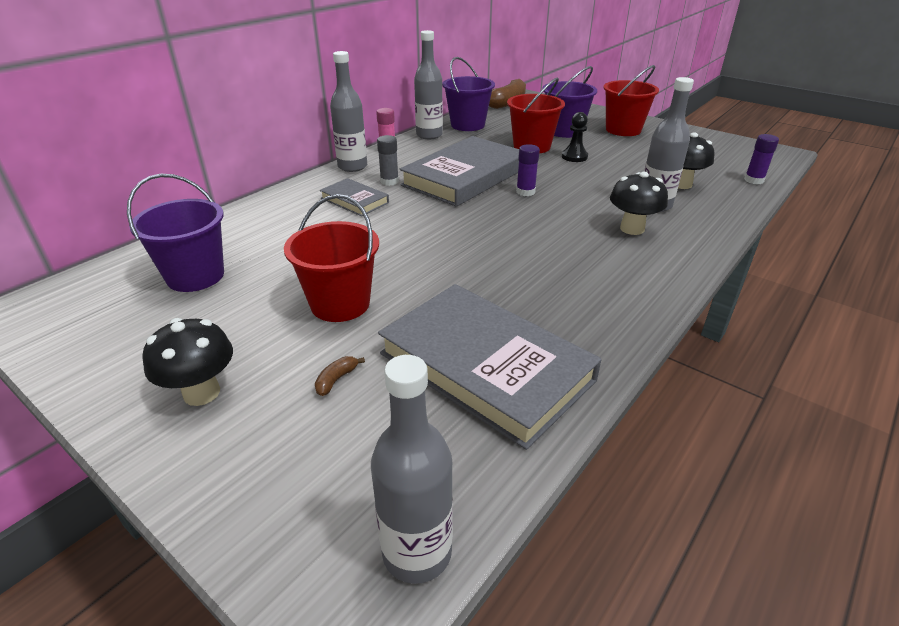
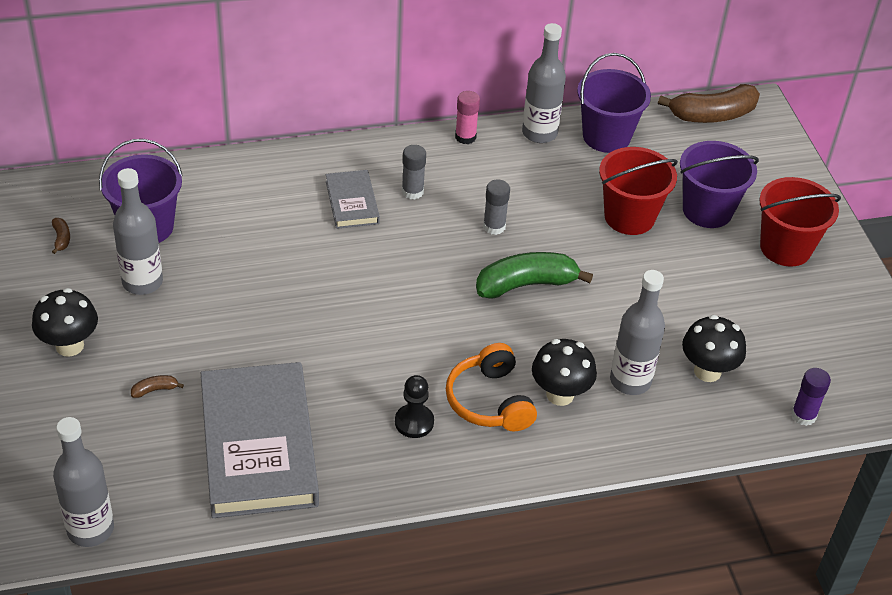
camera: 35 degrees right, 10 degrees up
red bucket [284,194,379,322] -> none
grey bottle [330,51,367,172] -> grey bottle moved to [113,168,163,295]
grey book [400,136,519,207] -> grey glue stick [483,179,510,235]
purple glue stick [516,144,540,196] -> green banana [476,252,593,299]
black pawn [562,112,588,162] -> black pawn moved to [395,375,434,438]
none -> brown banana [52,218,70,254]
none -> orange headphones [446,343,537,431]

